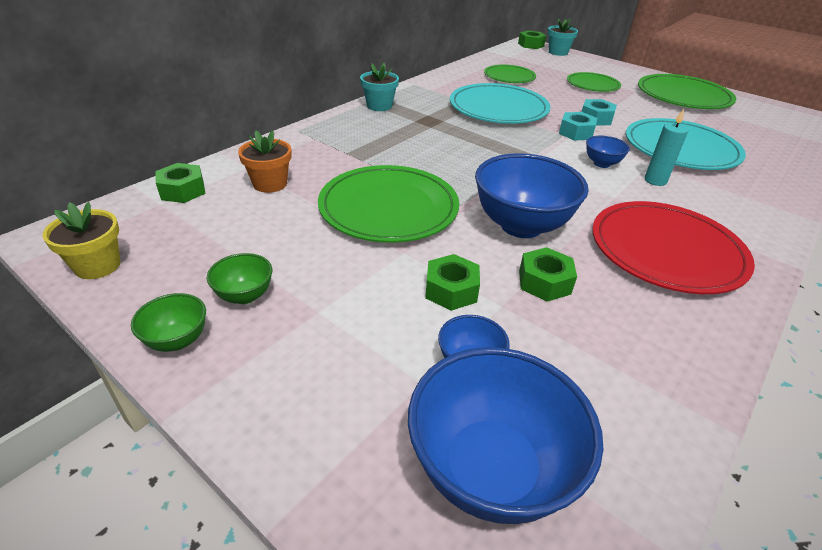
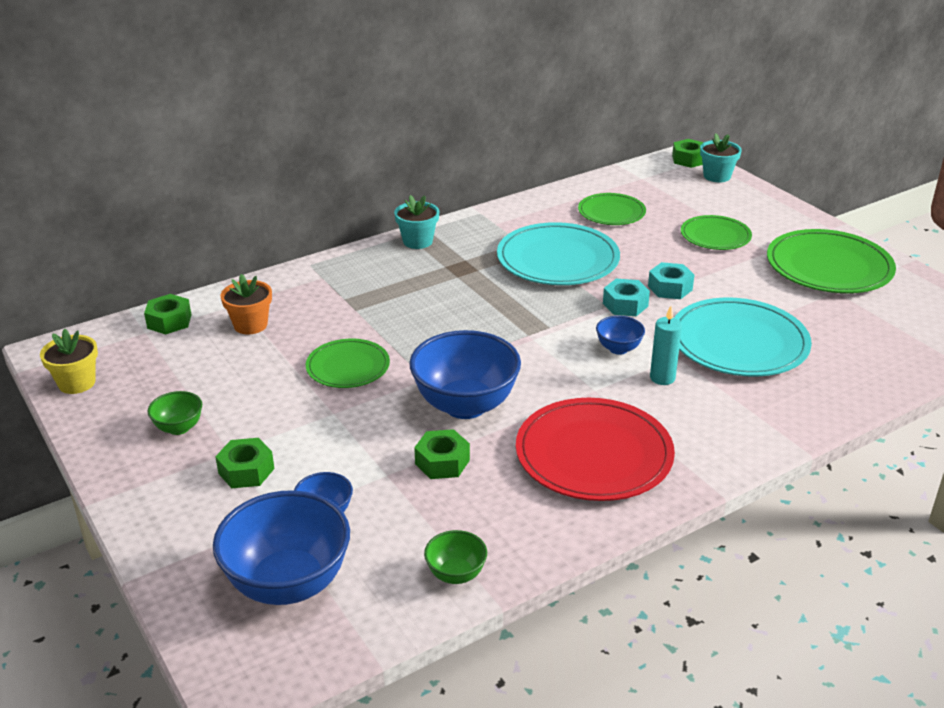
camera: 20 degrees right, 5 degrees down
green bowl [131,293,206,352] -> green bowl moved to [424,530,487,584]
green plate [318,165,459,243] -> green plate [306,339,390,388], size x0.59
green nut [425,254,480,311] -> green nut moved to [215,438,274,488]

